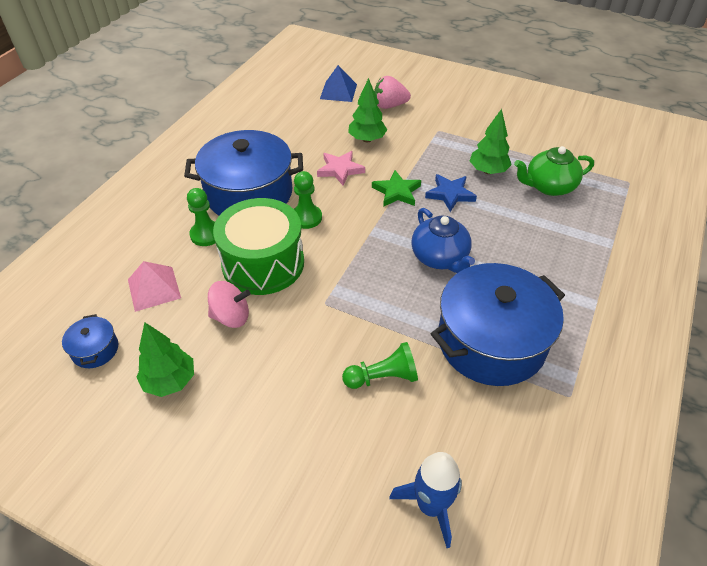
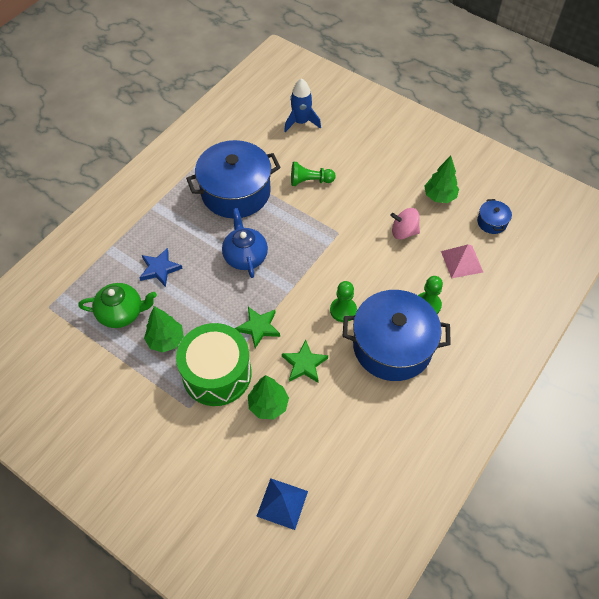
camera: 170 degrees left, 10 degrees up
green drum [213,198,304,295] -> green drum moved to [176,323,252,406]
pink star [317,151,365,186] -> green star [282,340,328,383]
pink strawberry [374,76,411,109] -> none
blue star [425,174,477,212] -> blue star moved to [139,248,183,287]

